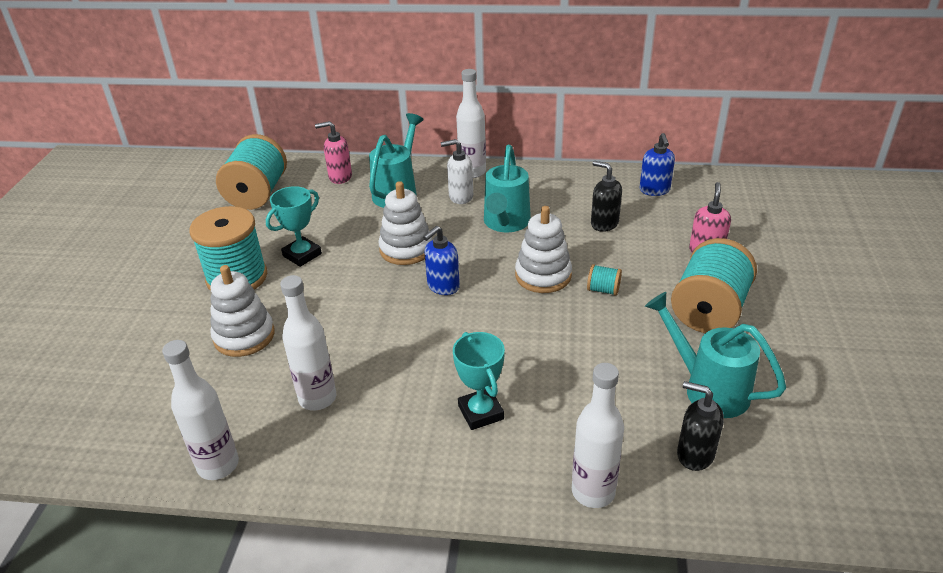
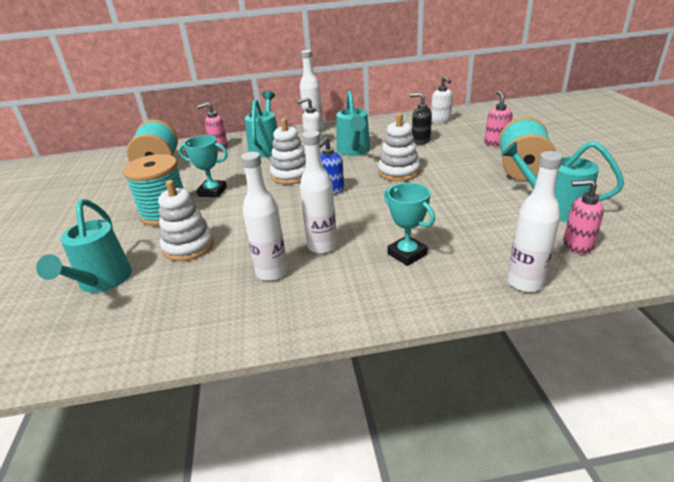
camera: 15 degrees left, 5 degrees down
white bottle [162,340,239,480] -> white bottle moved to [300,131,337,254]
turquoise trophy [266,186,322,267] -> turquoise trophy turned 75 degrees clockwise [179,135,228,197]
turquoise spool [587,264,622,296] -> none
blue soap dispenser [640,133,675,196] -> white soap dispenser [431,76,453,124]
black soap dispenser [677,381,724,471] -> pink soap dispenser [563,179,604,254]
none -> turquoise watering can [36,199,132,293]

